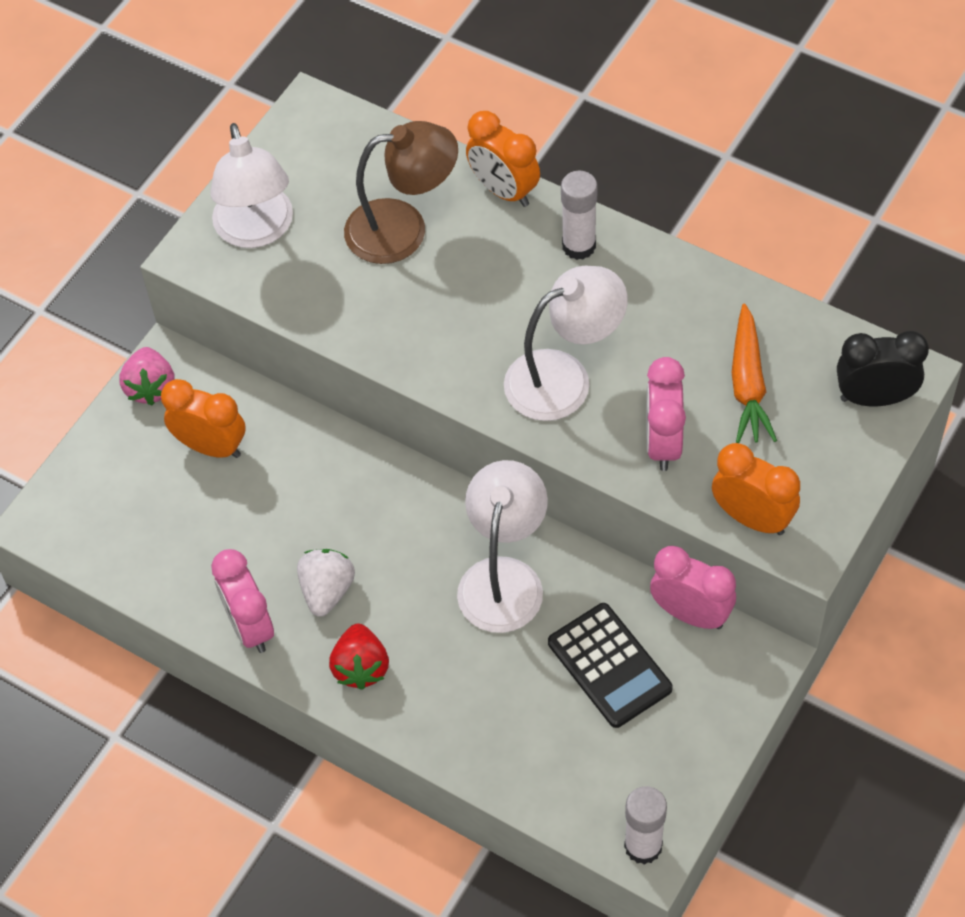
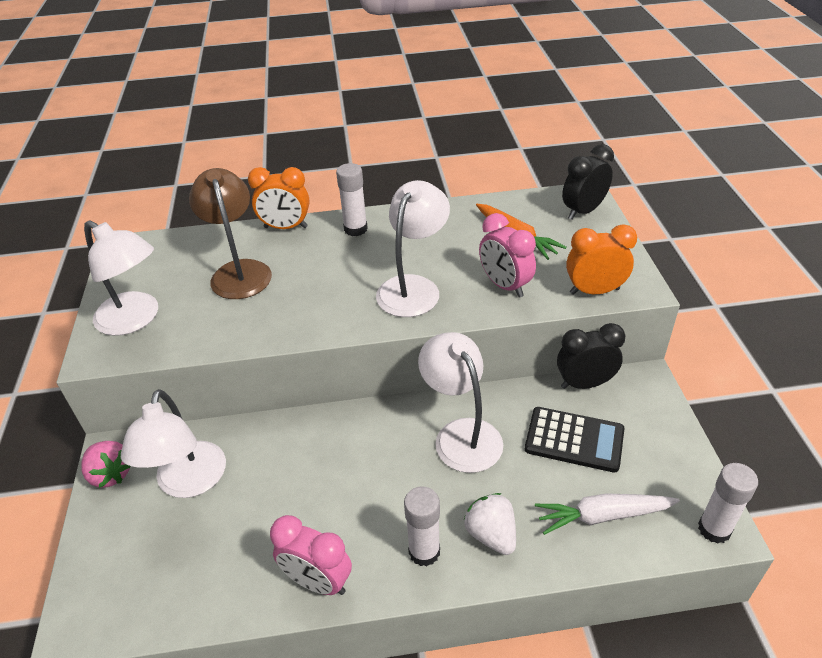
camera: 40 degrees left, 15 degrees down
orange clock [161,379,246,458] -> white lamp [121,389,226,498]
white strawberry [297,549,355,617] -> white strawberry moved to [464,493,516,555]
red strawberry [329,624,389,690] -> white glue stick [404,486,440,566]
brown lamp [344,121,458,264] -> brown lamp turned 60 degrees counterclockwise [189,168,272,299]
pink clock [650,546,736,629] -> black clock [557,323,625,389]
none -> white carrot [535,493,680,535]

